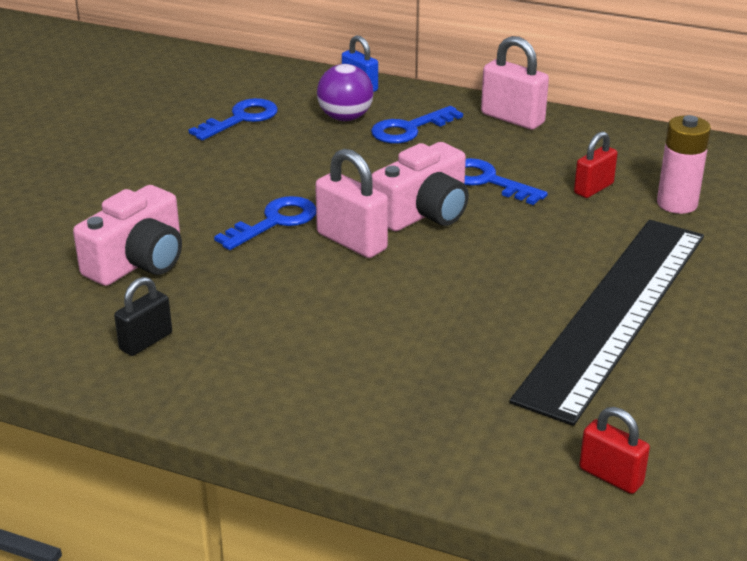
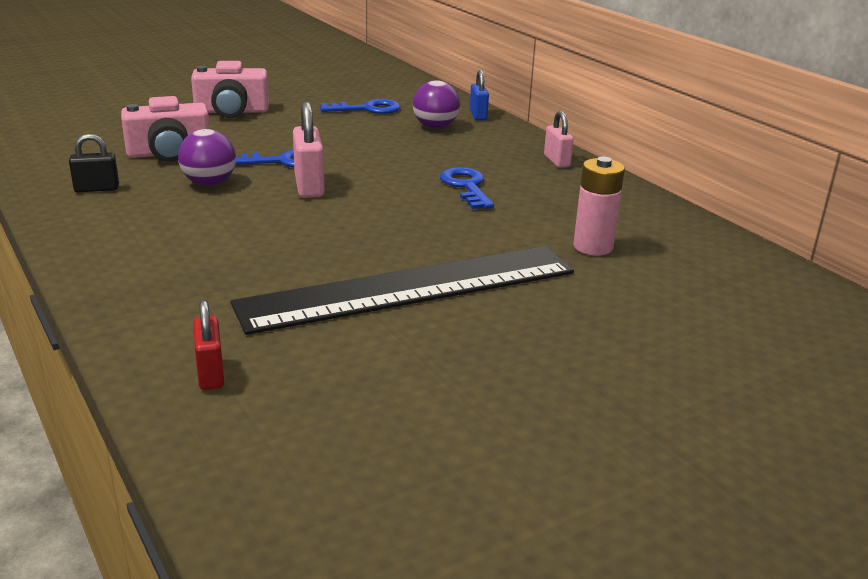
camera: 35 degrees right, 5 degrees down
blue key [371,106,463,144] -> none
pink camera [372,142,469,231] -> pink camera moved to [191,61,269,118]
pink padlock [481,36,549,130] -> pink padlock [544,111,574,168], size x0.65
red padlock [574,131,618,198] -> none
none -> purple ball [178,129,236,186]

